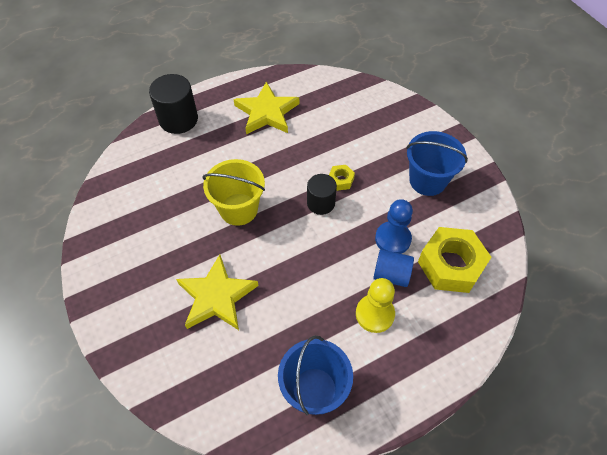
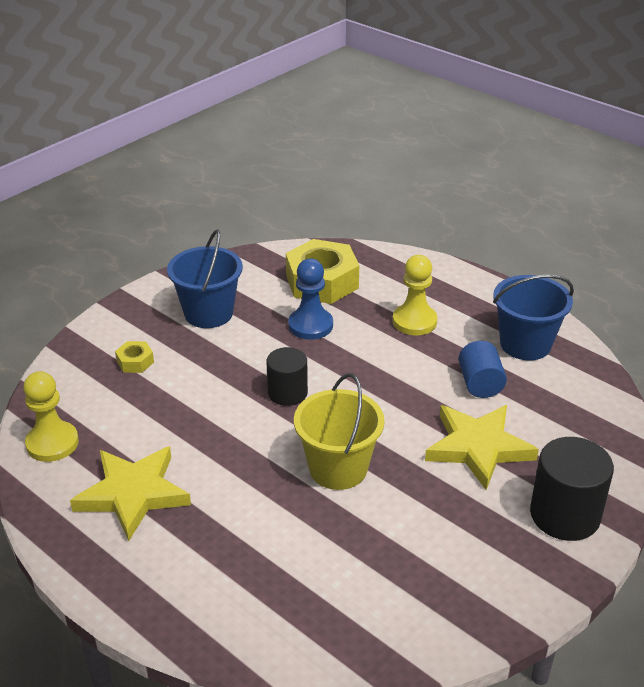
camera: 110 degrees left, 20 degrees down
black cylinder [149,74,198,134] -> black cylinder moved to [530,437,614,541]
yellow nut [329,165,355,191] -> yellow nut moved to [115,341,154,373]
blue cylinder [373,249,414,287] -> blue cylinder moved to [459,341,507,398]
none -> yellow pawn [23,371,79,462]

